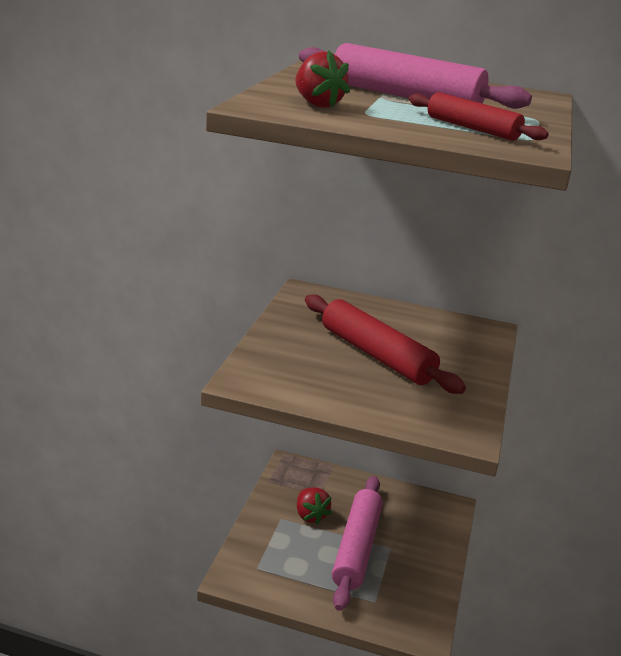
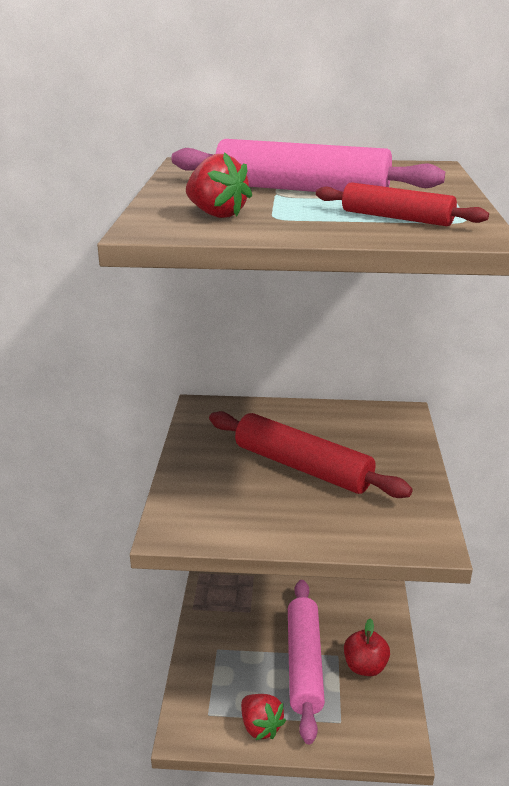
camera: 10 degrees left, 0 degrees up
red strawberry [297,487,331,525] -> red strawberry moved to [241,694,286,740]
none -> red apple [344,618,390,676]

